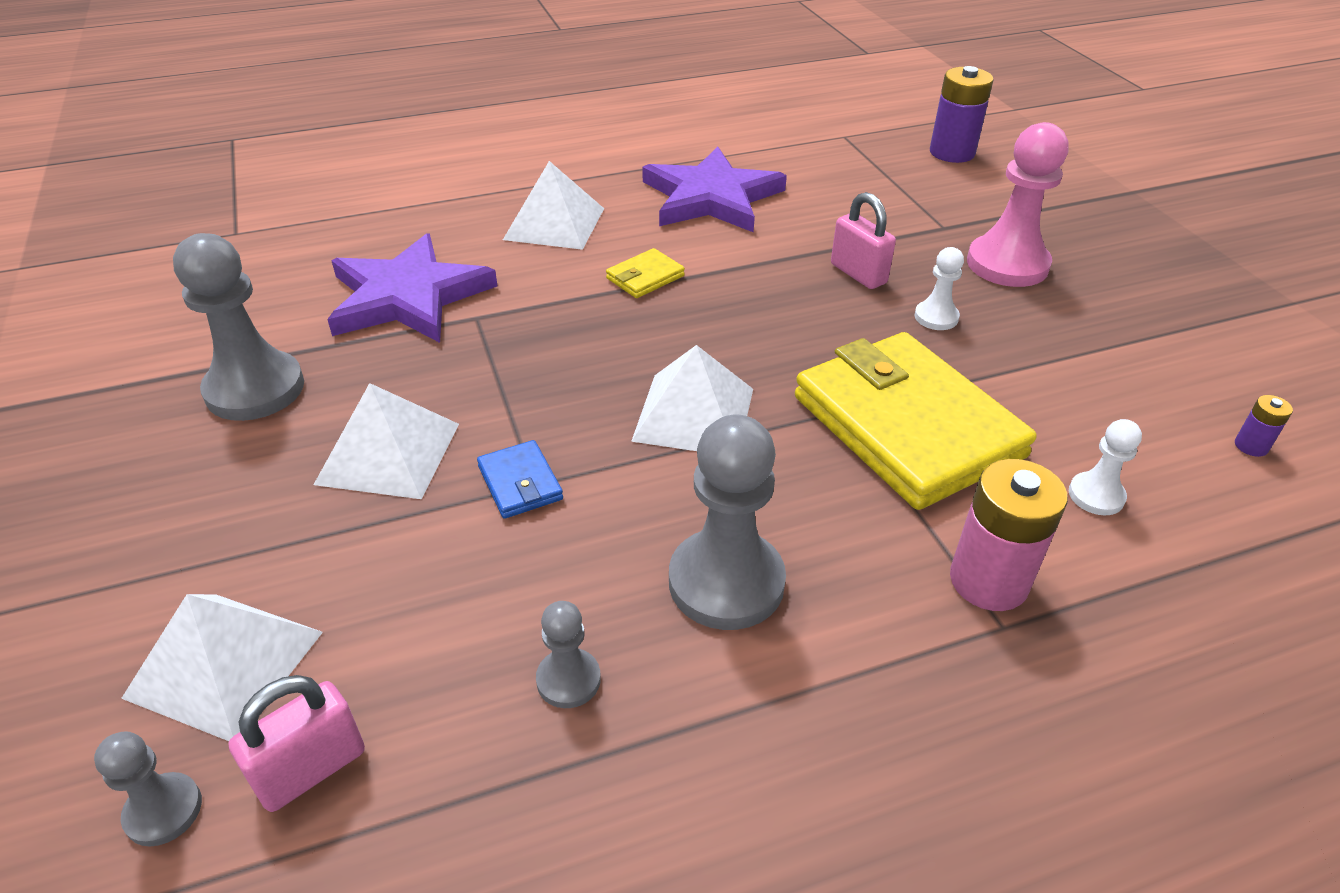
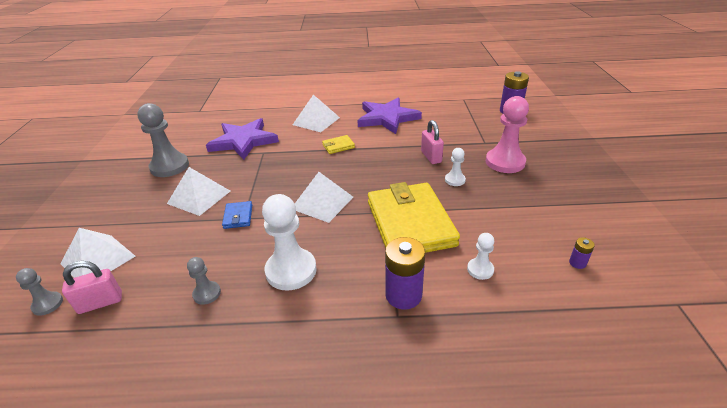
camera: 20 degrees right, 5 degrees down
grey pawn [669,415,786,630] -> white pawn [262,194,317,290]
pink battery [950,459,1068,611] -> purple battery [385,237,425,310]

